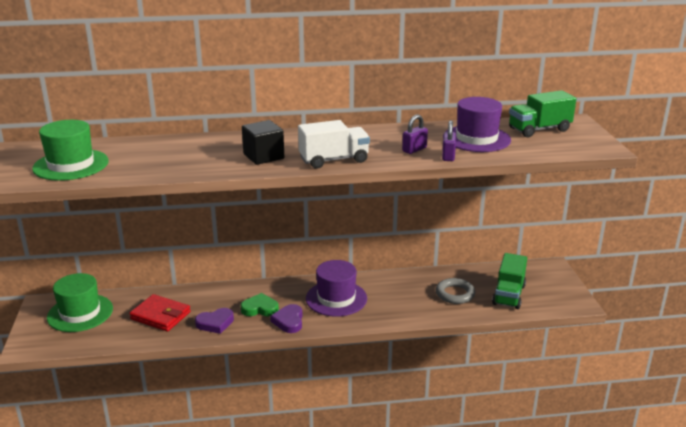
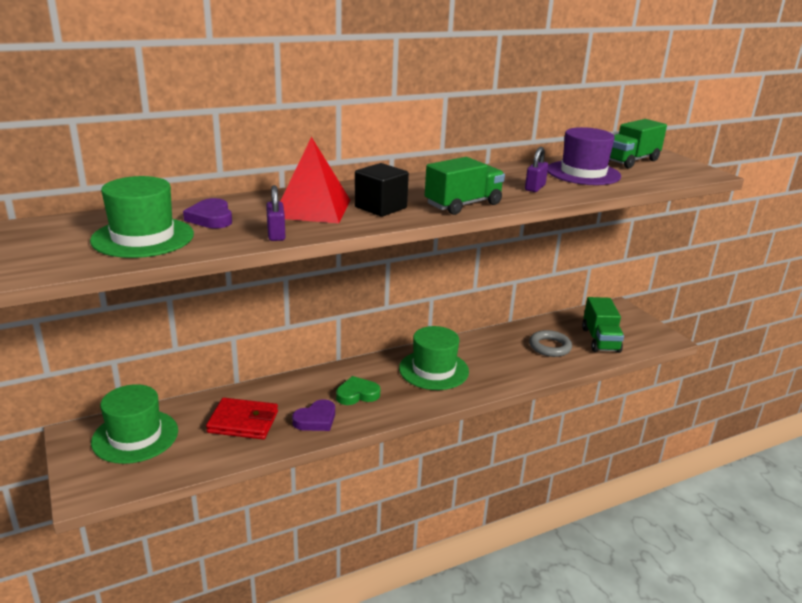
camera: 20 degrees left, 0 degrees up
purple heart [270,304,303,333] -> purple heart moved to [183,198,232,228]
white truck [298,120,370,169] -> green truck [425,157,505,215]
purple hat [306,260,367,317] -> green hat [399,326,469,390]
purple padlock [442,120,456,161] -> purple padlock moved to [266,185,285,241]
none -> red pyramid [280,137,350,223]

